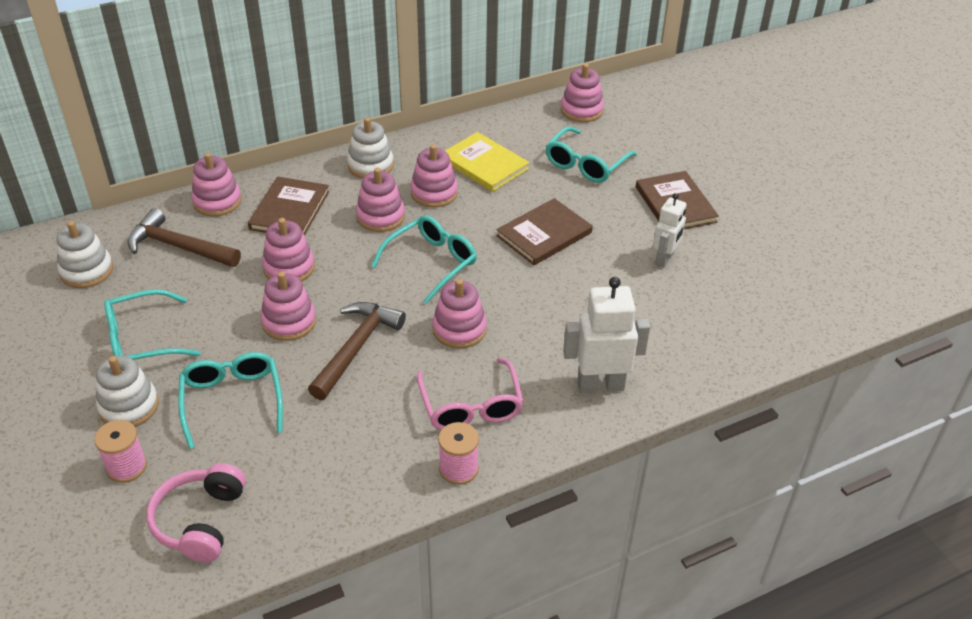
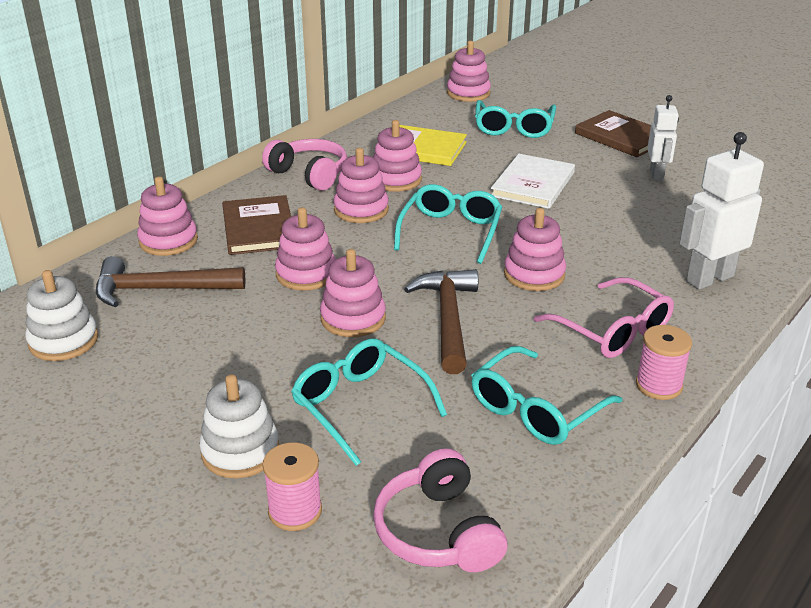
camera: 25 degrees left, 10 degrees down
turquoise glasses [104,289,200,360] -> turquoise glasses moved to [471,346,622,445]
white stacking toy [347,117,394,179] -> pink headphones [262,139,347,191]
brown book [496,198,593,265] -> white book [491,154,575,209]

